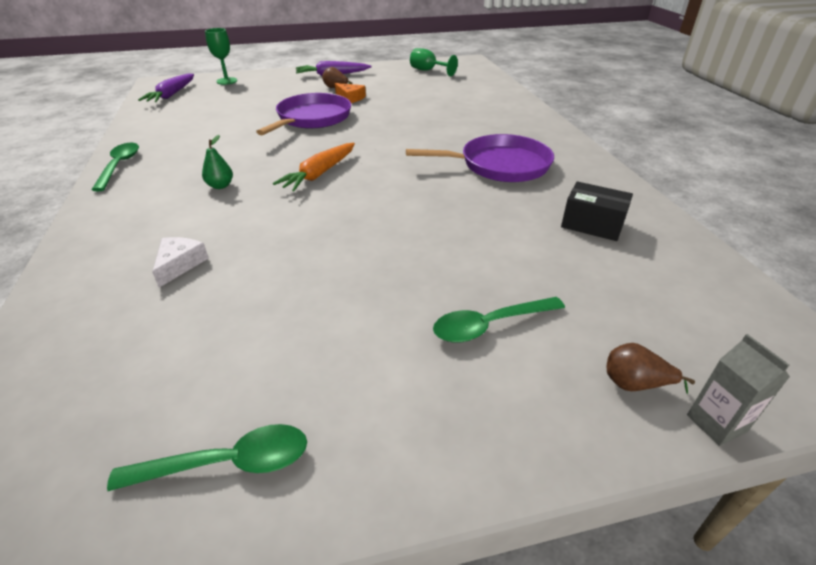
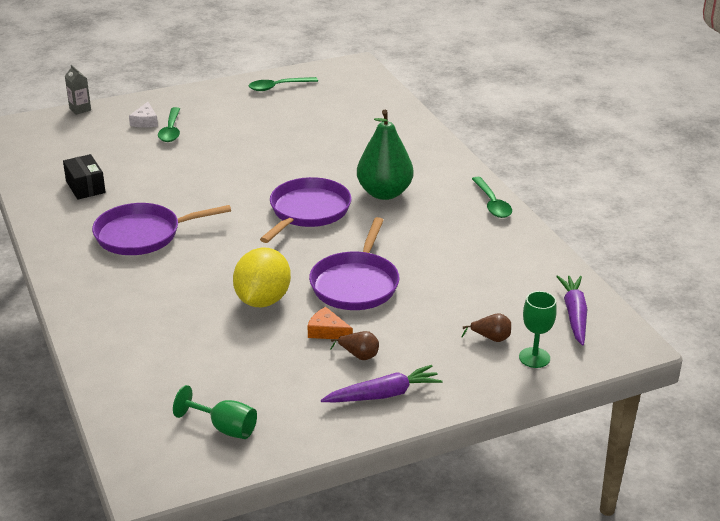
camera: 170 degrees right, 5 degrees down
white cheese [152,237,209,288] -> white cheese moved to [129,102,158,128]
green pear [202,135,233,189] -> green pear [357,110,414,200], size x2.35
orange carrot [273,143,355,191] -> purple pan [260,177,352,243]
green spoon [433,297,565,343] -> green spoon turned 120 degrees clockwise [158,107,180,142]
black box [561,181,633,241] -> black box turned 45 degrees clockwise [63,154,106,200]
brown pear [607,343,695,394] -> brown pear moved to [462,313,511,342]
none -> yellow lemon [233,247,291,307]

